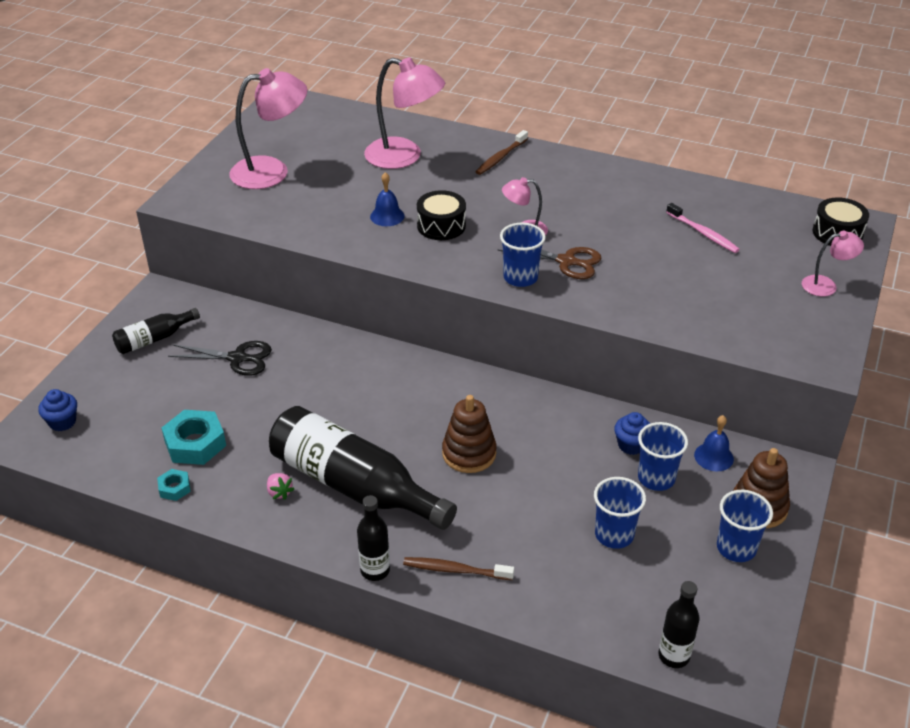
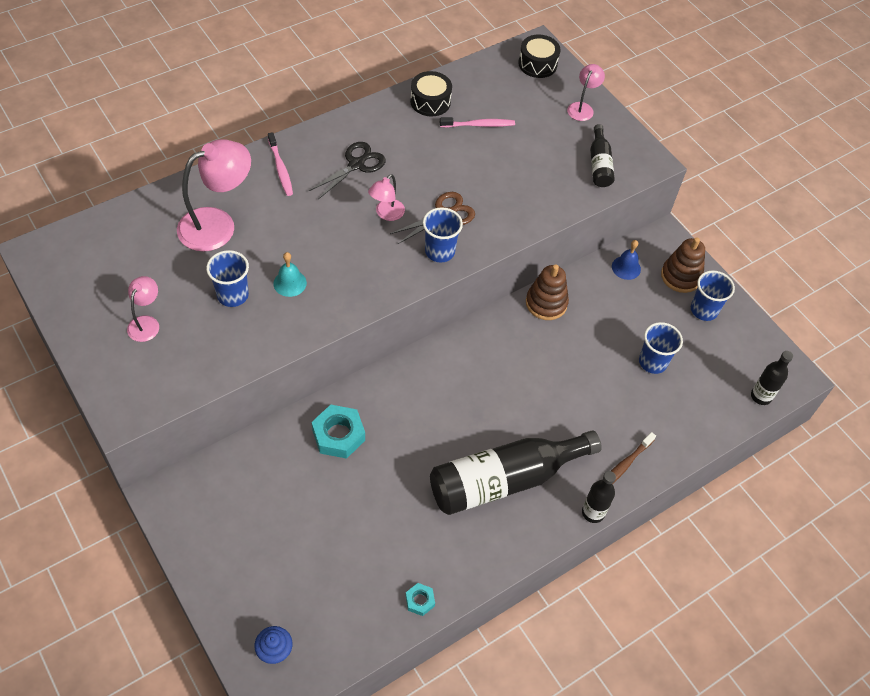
camera: 60 degrees left, 15 degrees up
black bottle [112,308,200,354] -> black bottle moved to [590,124,615,187]
turquoise nut [162,410,226,465] -> turquoise nut moved to [312,405,365,459]
black scissors [168,341,272,376] -> black scissors moved to [309,142,386,199]
pink lamp [229,68,307,189] -> pink lamp [127,276,159,342], size x0.52
pink strawberry [267,473,294,500] -> none
blue bell [370,172,405,226] -> turquoise bell [273,252,307,297]
black drum [417,190,466,240] -> black drum moved to [410,71,452,116]
brown stacking toy [442,395,496,473] -> brown stacking toy moved to [526,264,569,320]
brown toothbrush [475,130,528,175] -> pink toothbrush [268,132,293,196]
blue cupcake [614,412,650,455] -> none
blue cup [638,422,688,491] -> blue cup moved to [206,250,249,307]

